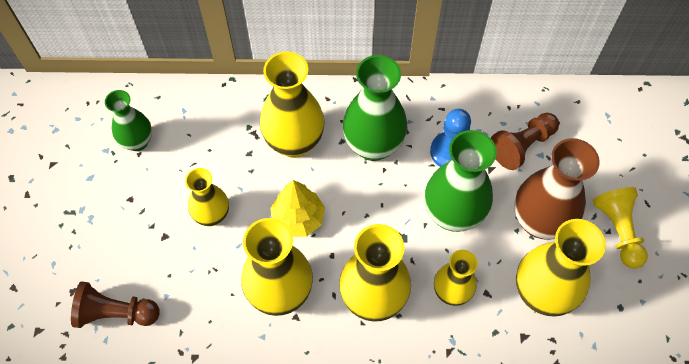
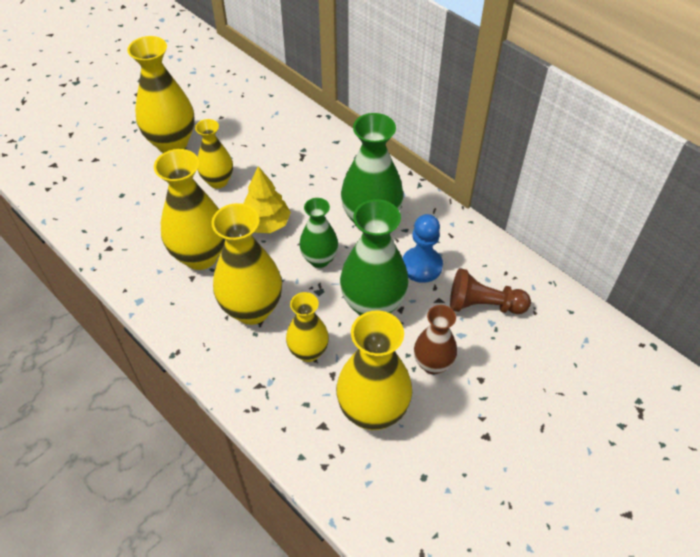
camera: 45 degrees right, 10 degrees down
brown pawn [71,281,159,328] -> none
green vase [105,90,152,151] -> green vase moved to [299,198,338,268]
yellow vase [260,51,325,158] -> yellow vase moved to [127,36,195,153]
brown vase [514,138,600,240] -> brown vase [414,305,457,374], size x0.61
yellow pawn [593,187,648,269] -> none

